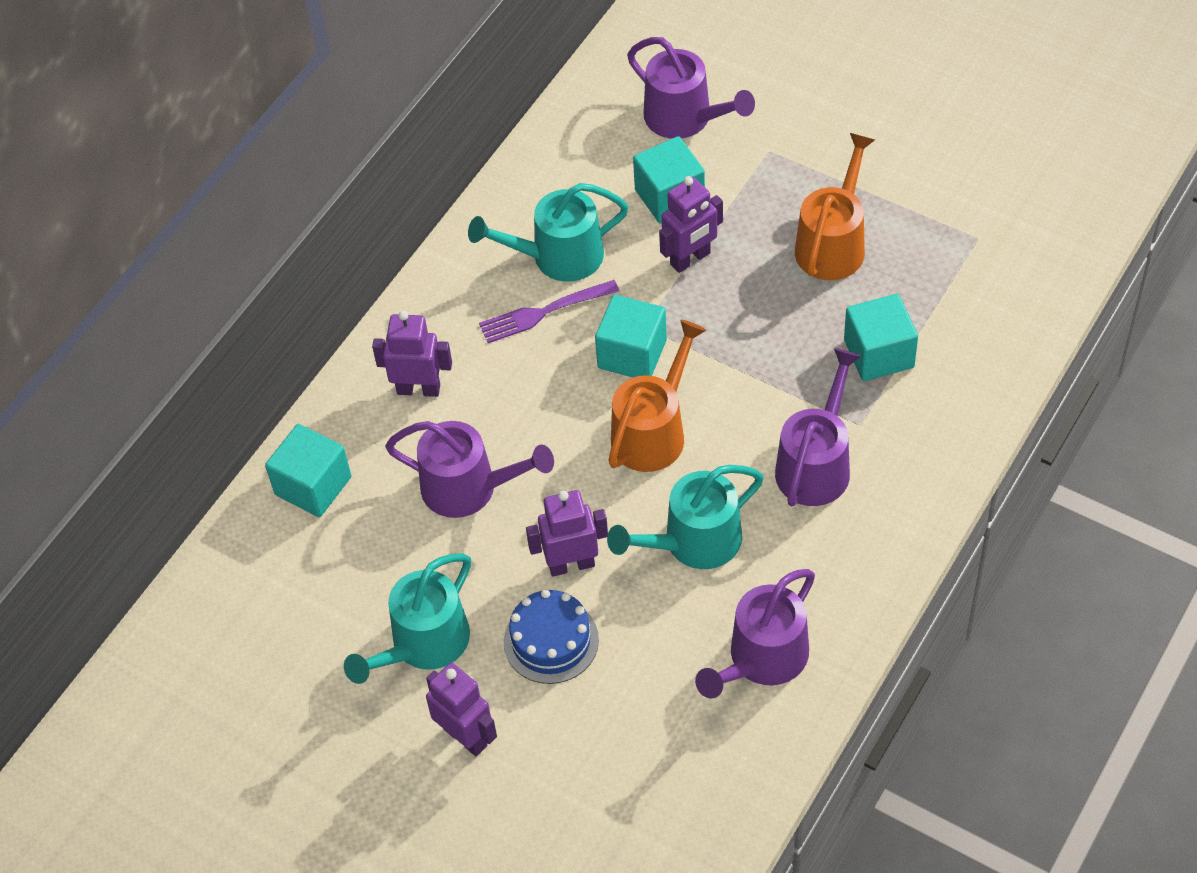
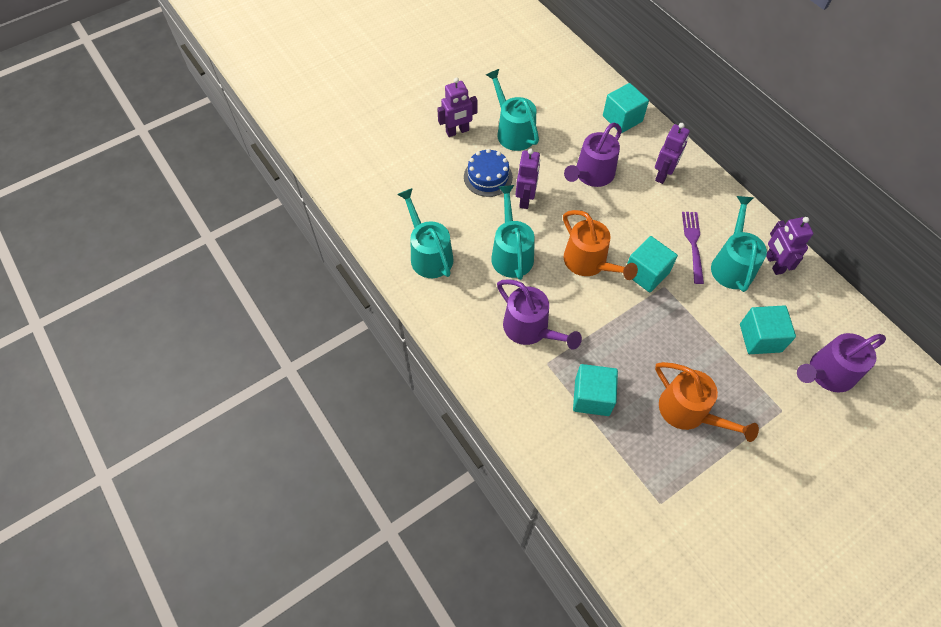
camera: 110 degrees right, 5 degrees up
purple robot [659,176,723,273] -> purple robot moved to [766,217,814,275]
purple watering can [695,569,815,699] -> turquoise watering can [397,188,454,278]

